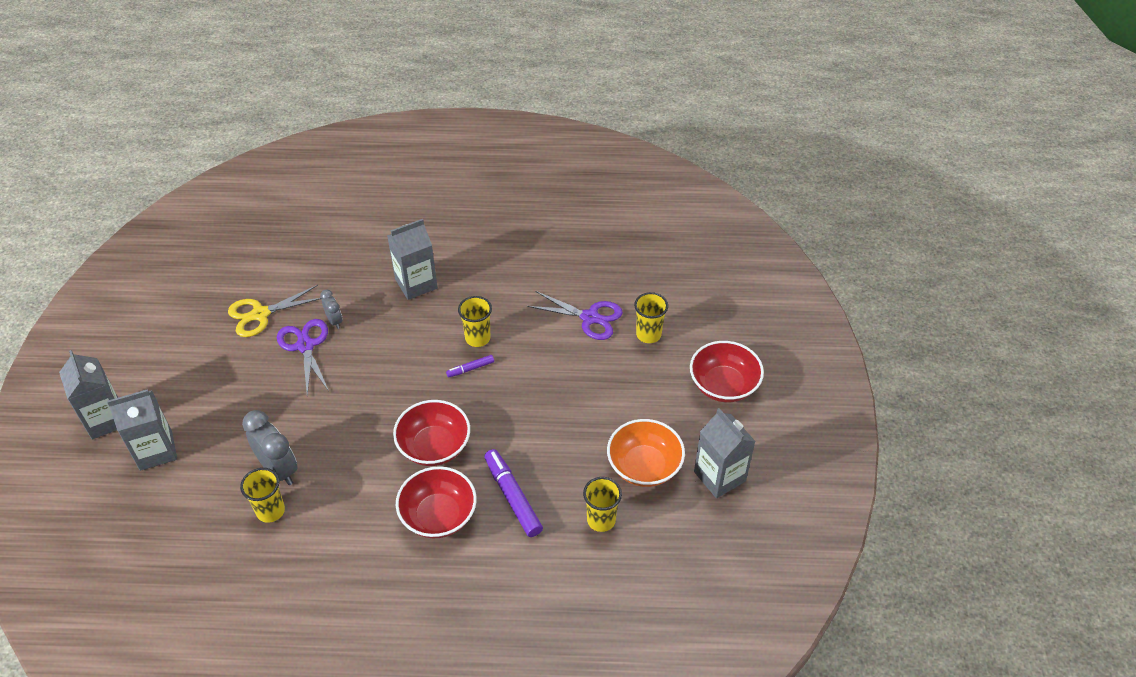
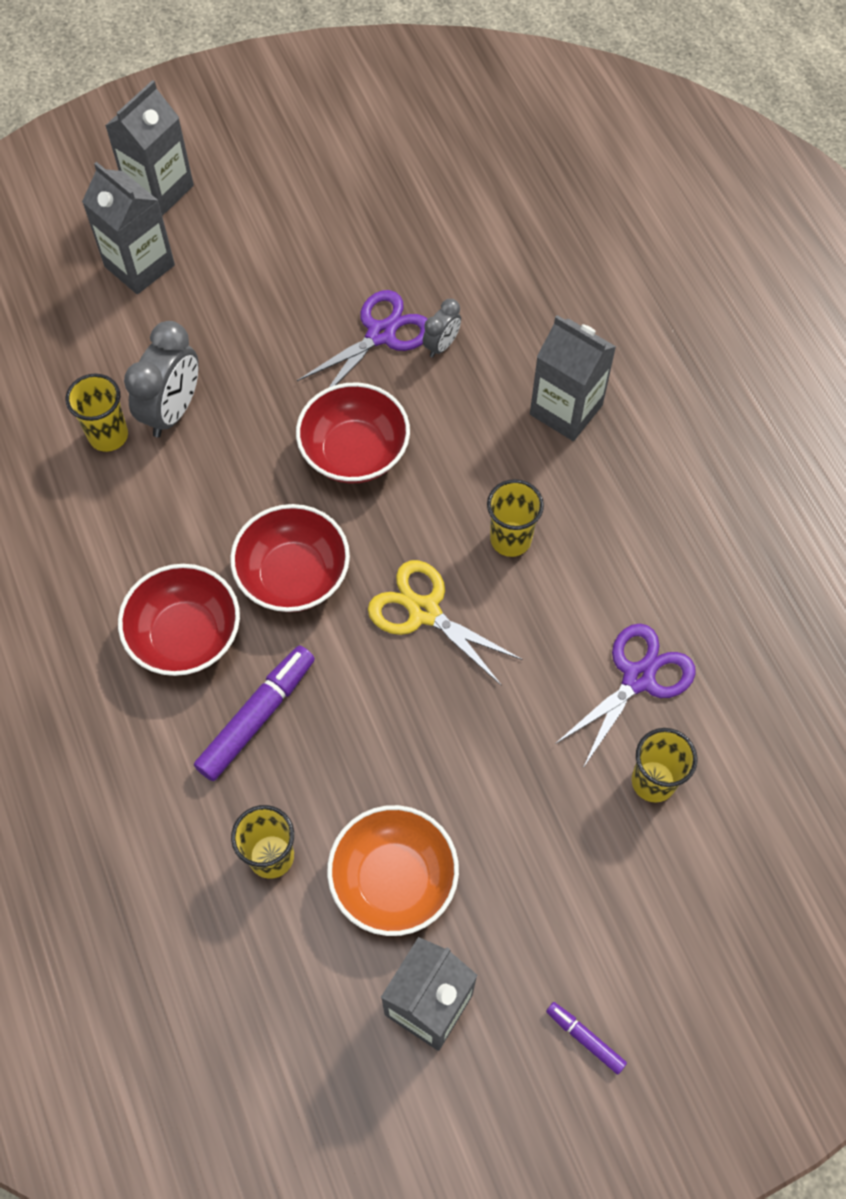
camera: 65 degrees right, 15 degrees up
yellow scissors [228,285,323,337] -> yellow scissors moved to [368,560,523,686]
purple marker [446,355,494,377] -> purple marker moved to [546,1002,627,1074]
purple scissors [527,291,623,340] -> purple scissors turned 135 degrees counterclockwise [554,624,696,768]
red bowl [690,341,764,402] -> red bowl moved to [296,382,410,484]

